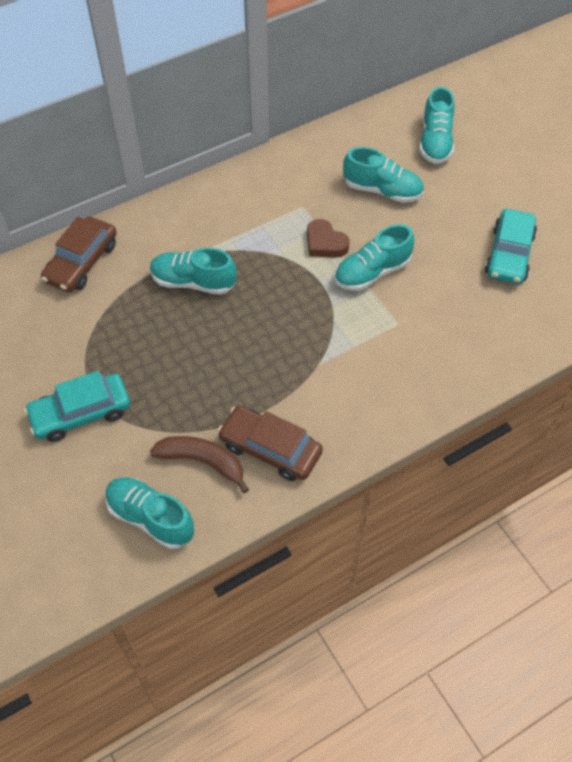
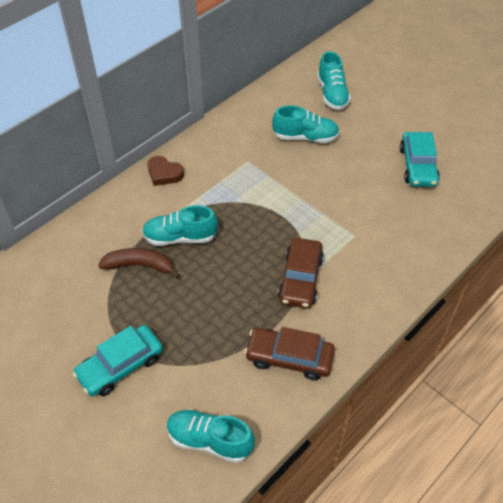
camera: 15 degrees left, 5 degrees down
brown car [41,216,117,292] -> brown car moved to [278,238,324,308]
brown banana [150,436,249,493] -> brown banana moved to [98,248,180,278]
brown heart [307,219,350,258] -> brown heart moved to [148,156,184,186]
turquoise shoe [334,224,414,291] -> none

